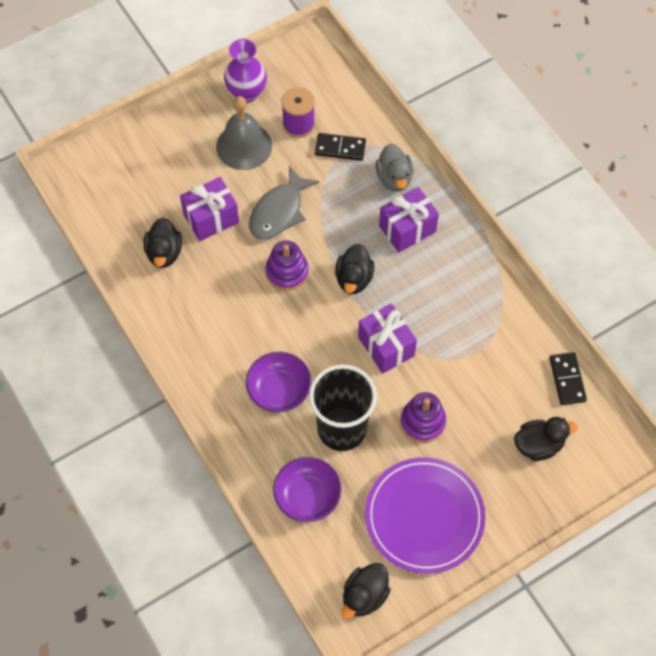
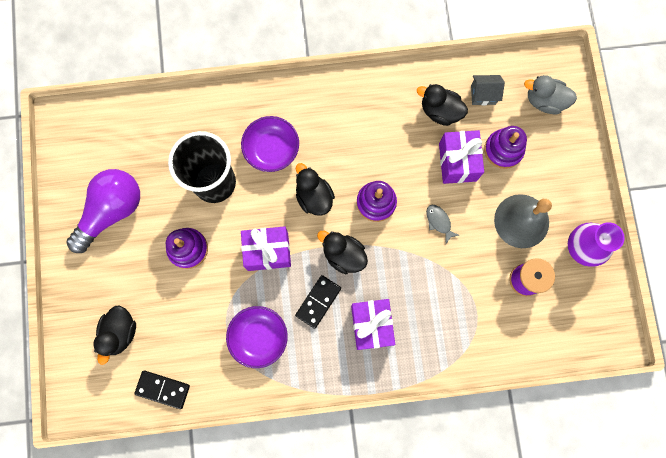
camera: 115 degrees right, 15 degrees up
grey fish [249,166,320,240] -> grey fish [426,205,459,244], size x0.49
purple bowl [273,457,342,522] -> purple bowl moved to [226,306,288,368]
black domino [315,133,366,161] -> black domino moved to [295,275,341,329]
black duck [342,563,390,619] -> black duck moved to [296,163,335,216]
purple plate [365,457,485,574] -> purple light bulb [66,169,140,253]
grey duck [375,143,413,192] -> grey duck moved to [524,75,577,114]
none -> grey house [471,75,505,105]
none -> purple stacking toy [484,126,527,169]

